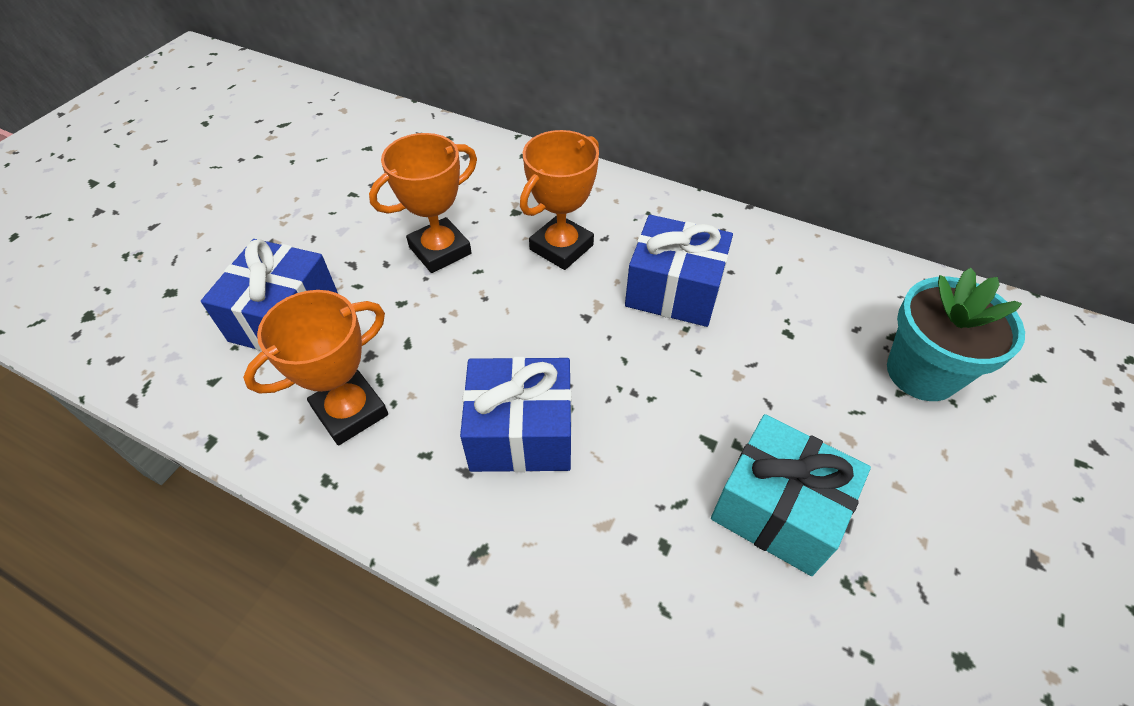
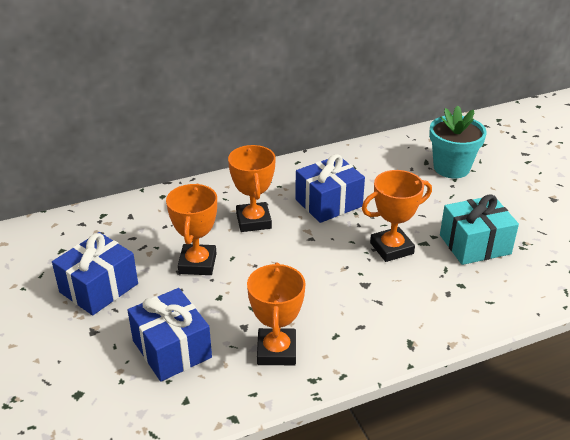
camera: 50 degrees left, 15 degrees down
blue gift [460,357,572,472] -> blue gift moved to [52,232,138,315]
none -> orange trophy [362,170,432,262]

